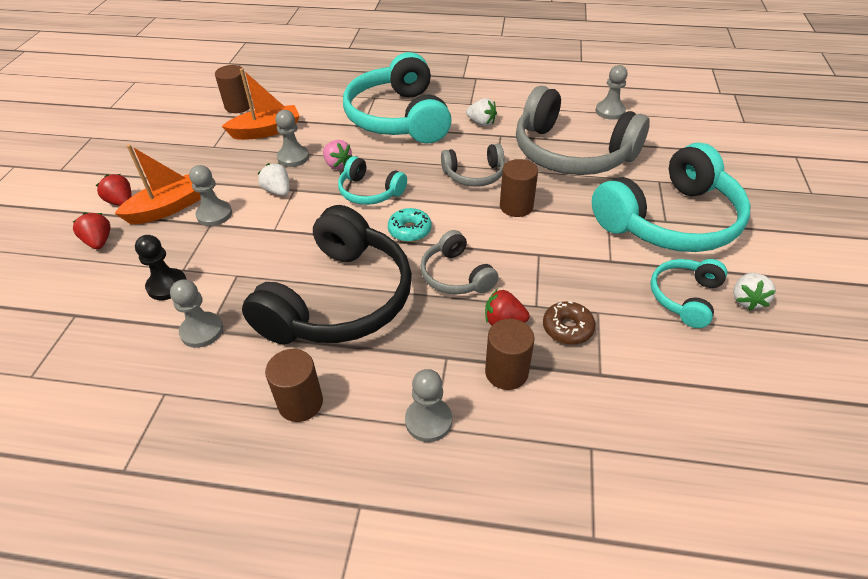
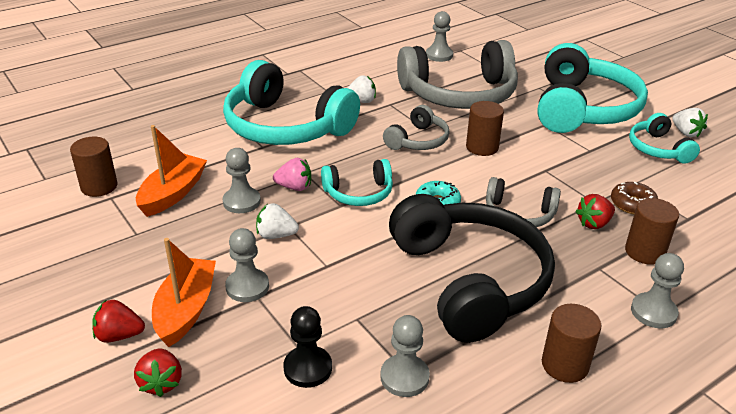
camera: 45 degrees left, 10 degrees down
red strawberry [73,213,111,249] -> red strawberry turned 120 degrees counterclockwise [134,349,182,397]

